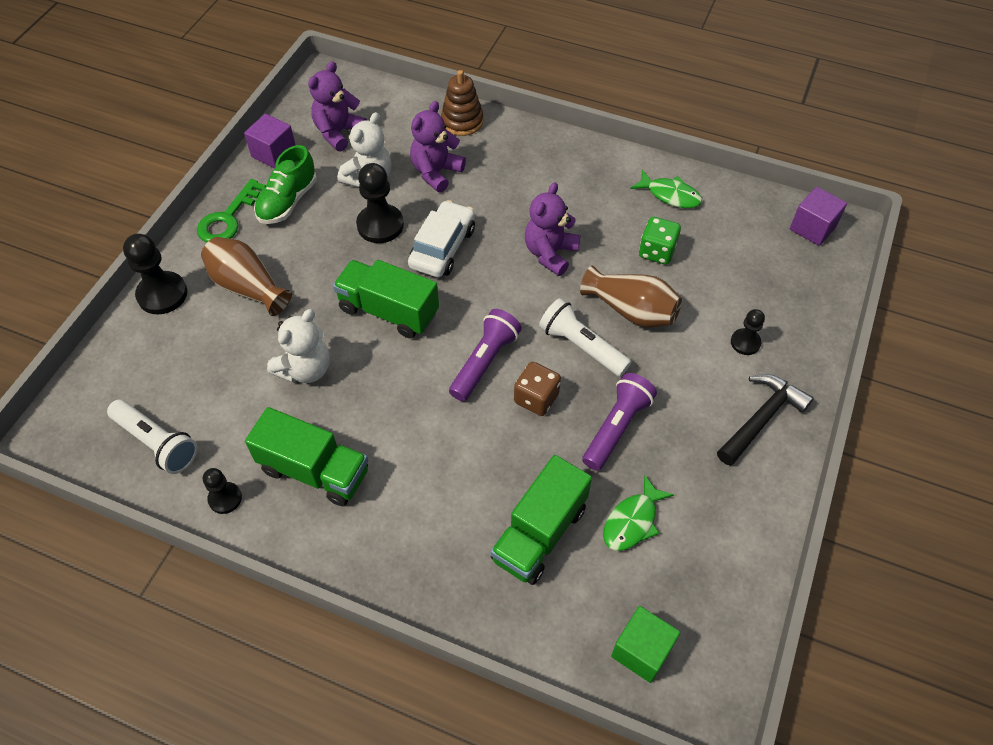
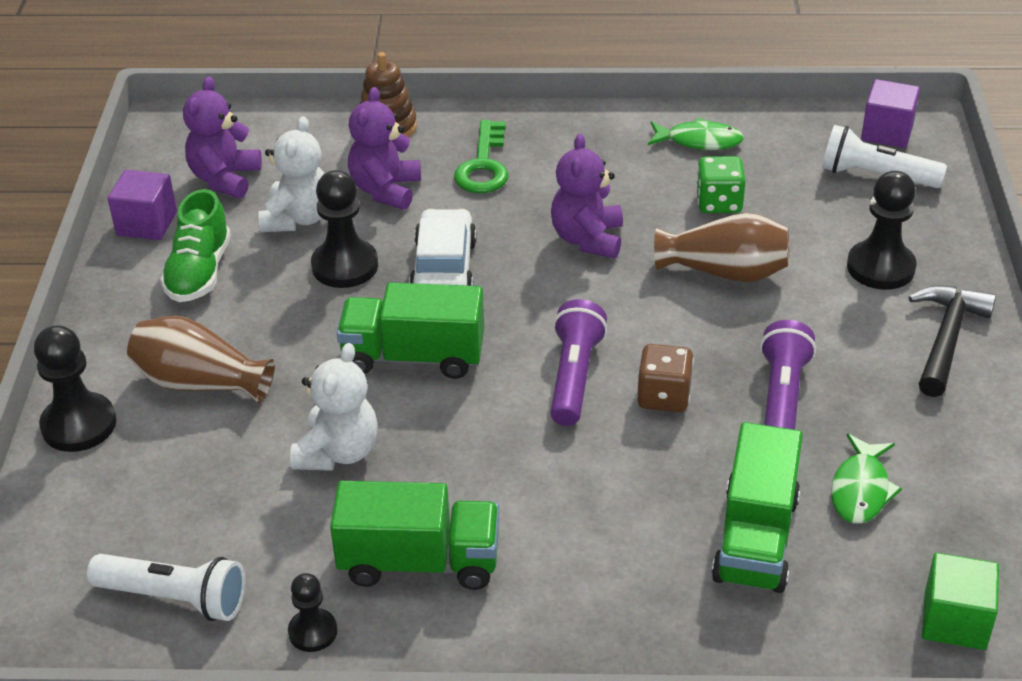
camera: 20 degrees left, 15 degrees down
green key [197,179,266,242] -> green key moved to [454,120,509,193]
white flashlight [539,298,631,377] -> white flashlight moved to [822,125,947,188]
black pawn [731,309,765,355] -> black pawn [847,171,916,290], size x1.72

